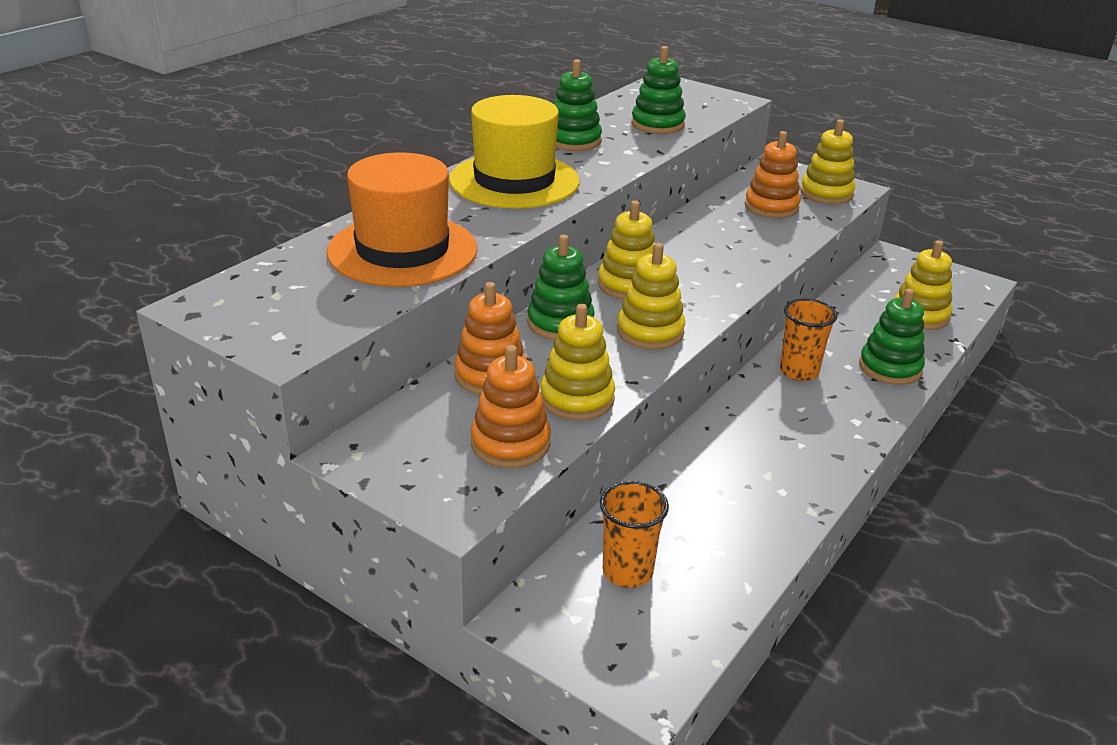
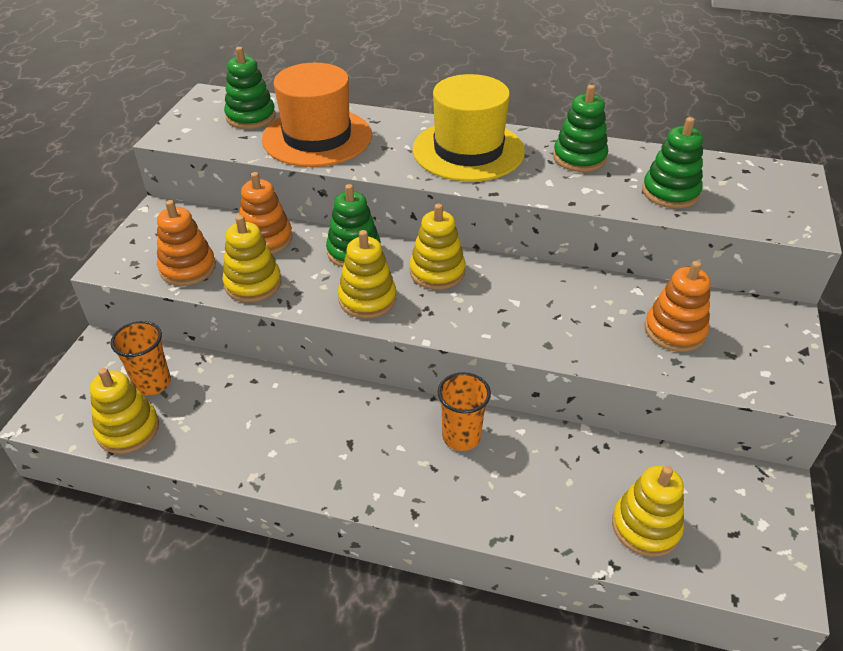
camera: 70 degrees right, 10 degrees up
yellow stacking toy [800,119,855,204] -> yellow stacking toy moved to [90,368,159,454]
green stacking toy [859,289,925,385] -> green stacking toy moved to [224,47,276,129]

